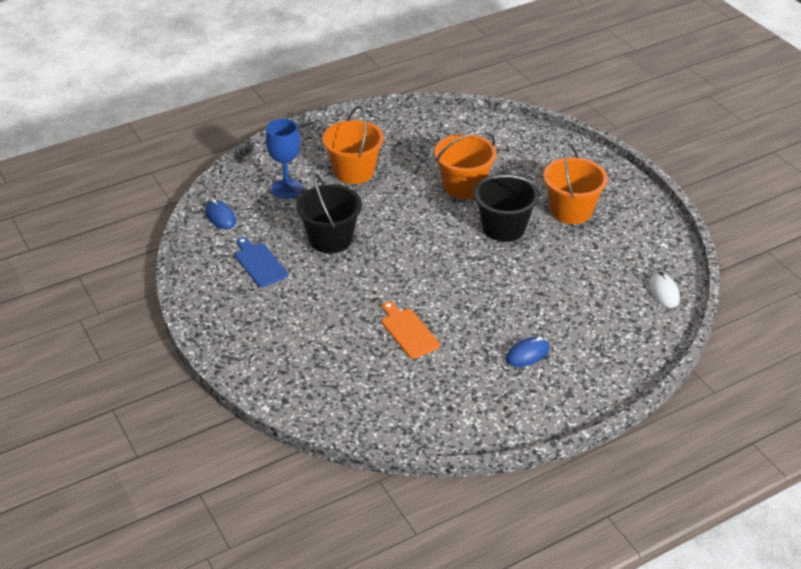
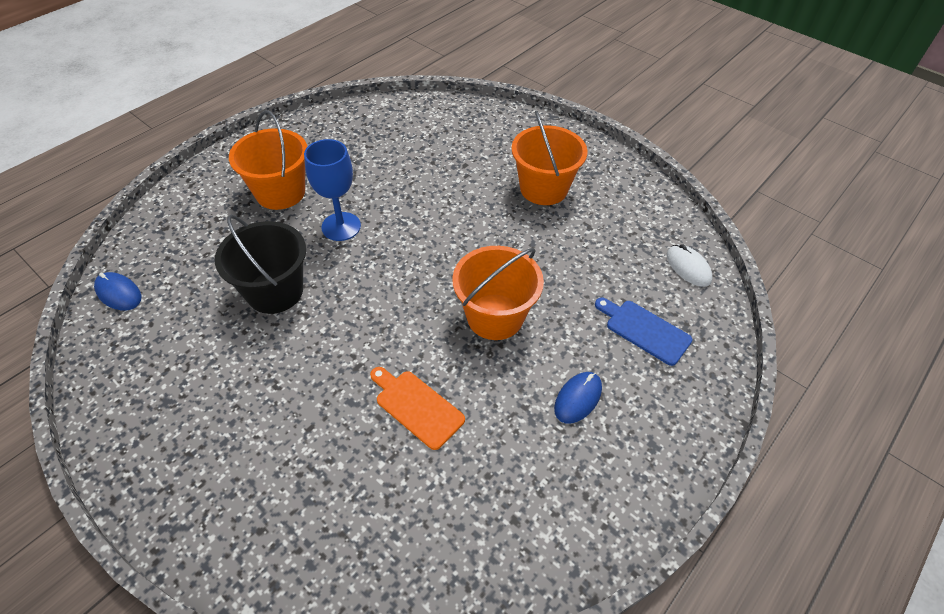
camera: 20 degrees left, 10 degrees up
blue cutting board [235,237,288,287] -> blue cutting board moved to [595,297,692,366]
blue goblet [265,119,303,199] -> blue goblet moved to [304,139,361,241]
orange bucket [434,132,497,199] -> orange bucket moved to [452,246,544,340]
black bucket [473,174,540,242] -> none

